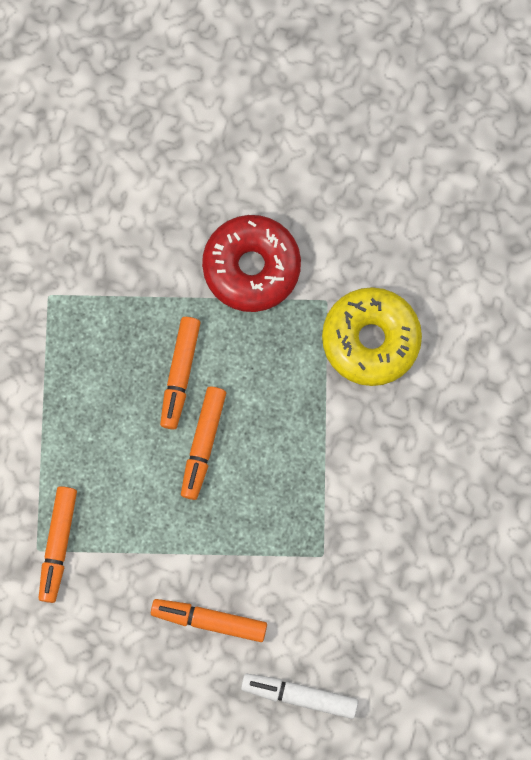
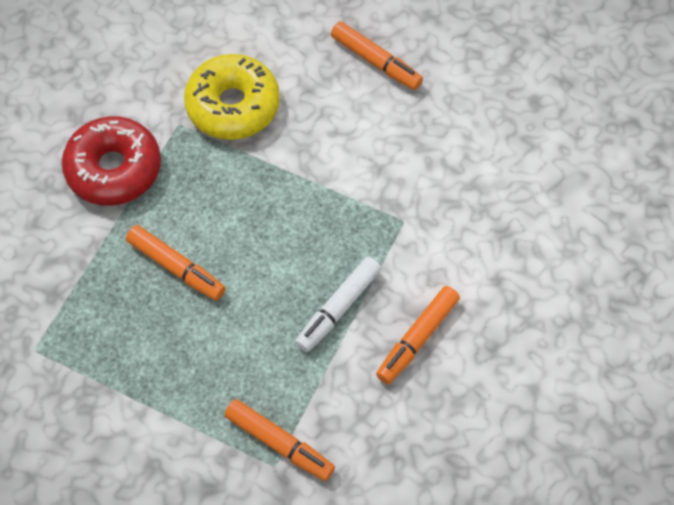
camera: 65 degrees left, 15 degrees down
orange marker [181,386,226,500] -> orange marker moved to [331,21,423,90]
white marker [241,673,358,719] -> white marker moved to [295,257,381,352]

